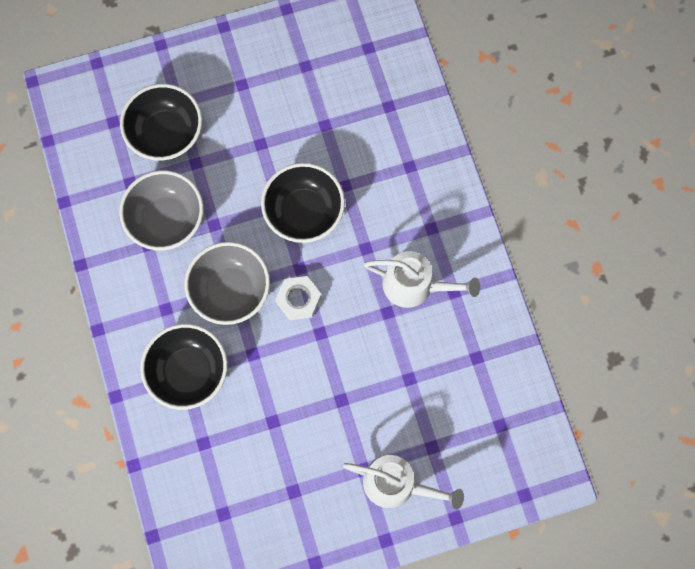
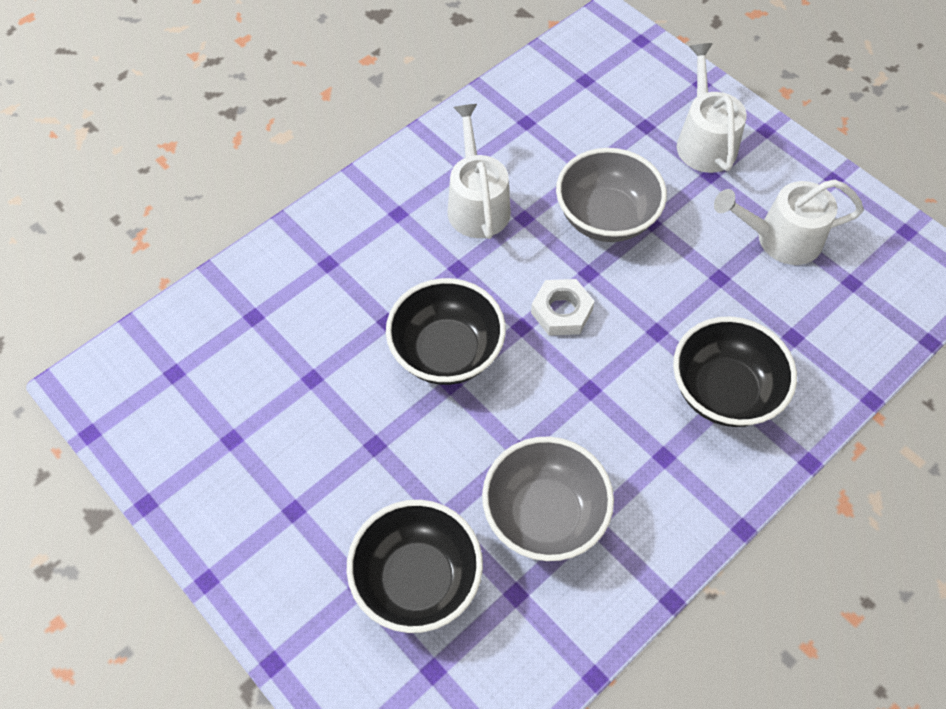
camera: 115 degrees left, 15 degrees down
grey bowl [184,242,270,325] -> grey bowl moved to [556,148,667,242]
none -> white watering can [714,179,864,265]

